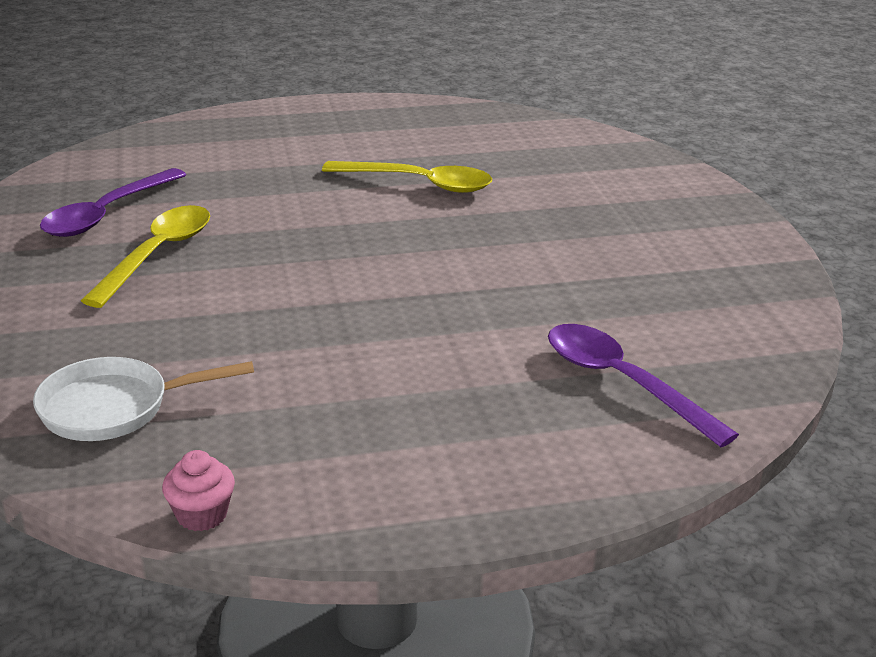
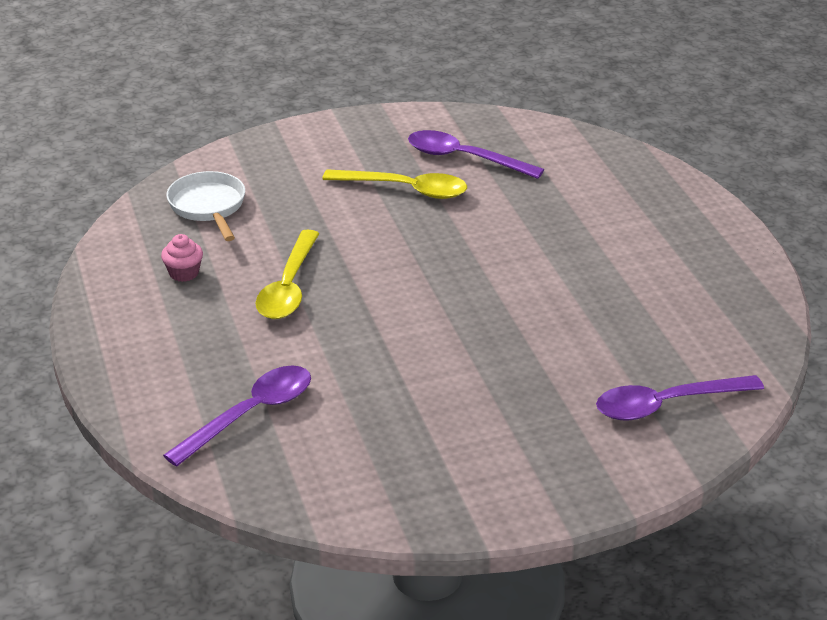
camera: 85 degrees right, 5 degrees up
pink cupcake [162,450,235,531] -> pink cupcake moved to [161,234,203,282]
yellow spoon [322,161,492,193] -> yellow spoon moved to [256,229,319,319]
none -> purple spoon [596,375,764,421]

